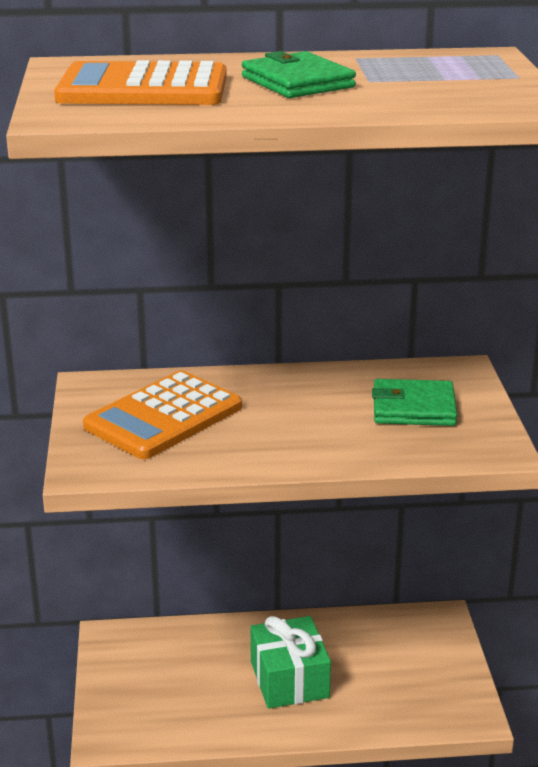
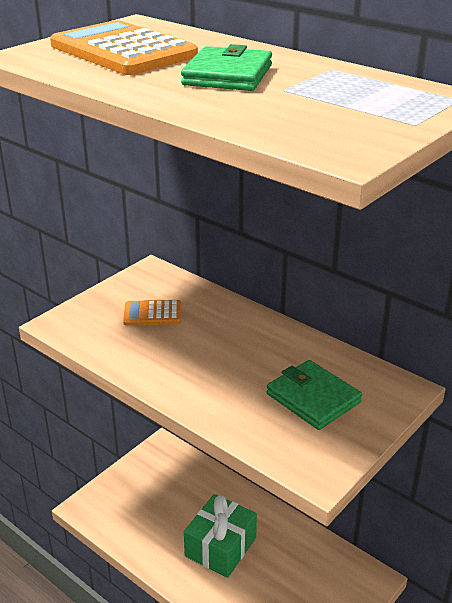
camera: 45 degrees right, 5 degrees up
orange calculator [83,371,242,459] -> orange calculator [123,300,181,326], size x0.52

